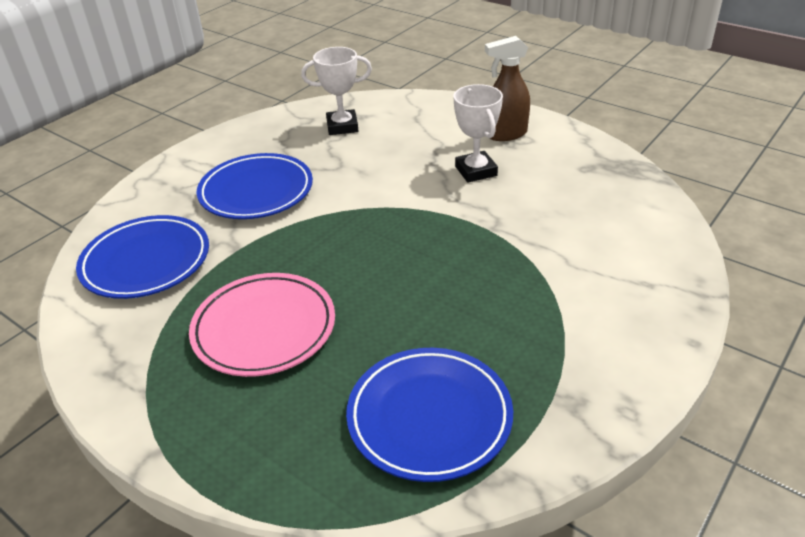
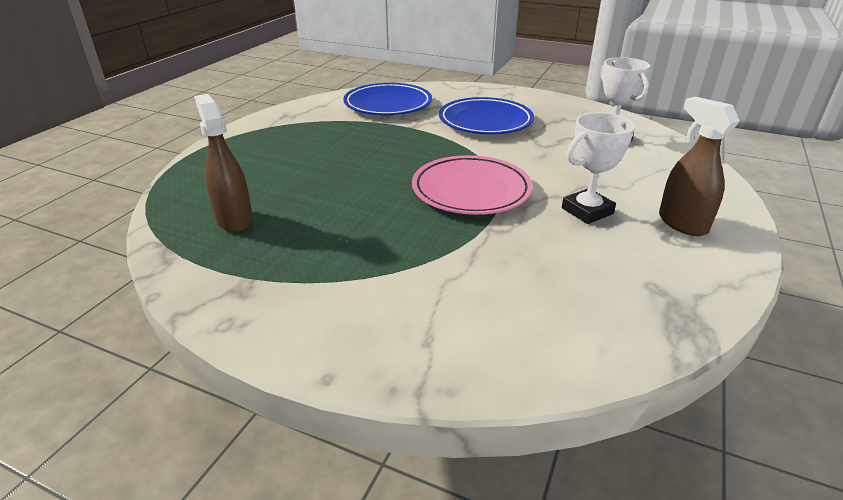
camera: 75 degrees right, 5 degrees down
pink plate [189,273,335,377] -> pink plate moved to [412,155,533,215]
blue plate [346,348,513,482] -> brown spray bottle [194,94,253,232]

